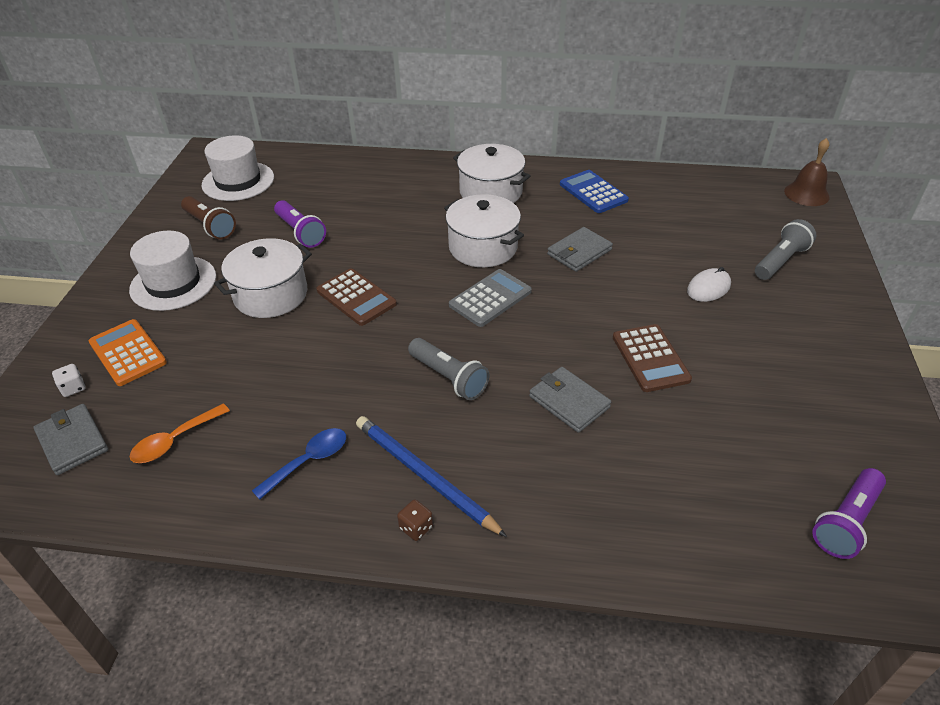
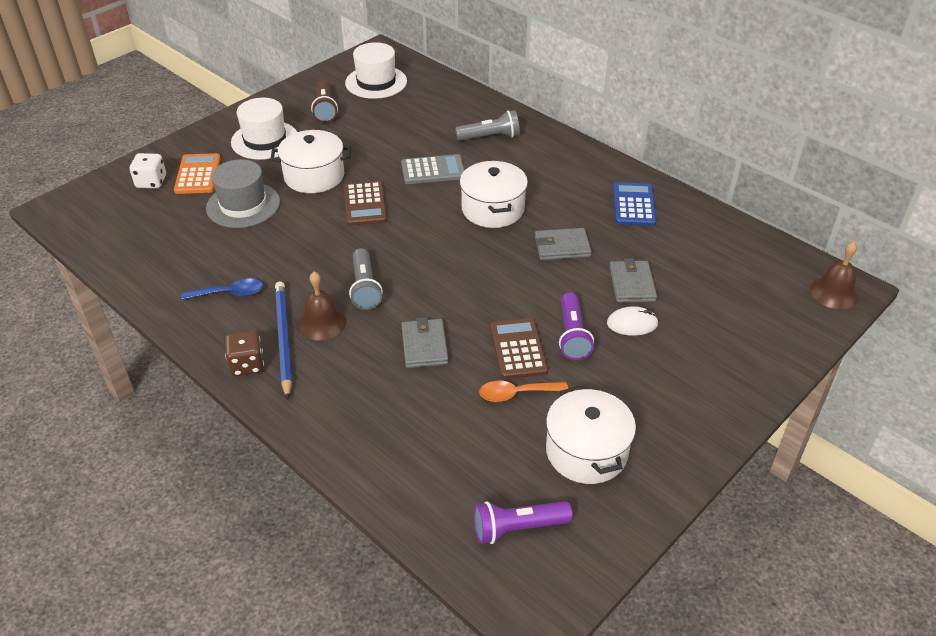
camera: 35 degrees right, 0 degrees up
grey wallet [33,404,108,475] -> grey wallet moved to [609,259,657,303]
white dice [52,364,85,397] -> white dice [130,153,166,188], size x1.63
orange spoon [130,404,230,463] -> orange spoon moved to [479,381,568,402]
purple flashlight [274,200,326,248] -> purple flashlight moved to [559,292,594,360]
brown dice [397,499,433,541] -> brown dice [225,331,264,376], size x1.63
grey calculator [449,269,532,327] -> grey calculator moved to [401,154,465,184]
white pot [453,144,530,203] -> white pot moved to [546,386,636,484]
brown calculator [613,324,692,392] -> brown calculator turned 150 degrees clockwise [490,318,548,379]
grey flashlight [755,219,816,280] -> grey flashlight moved to [455,110,520,141]
none -> grey hat [206,159,280,228]
none -> brown bell [298,271,346,340]

